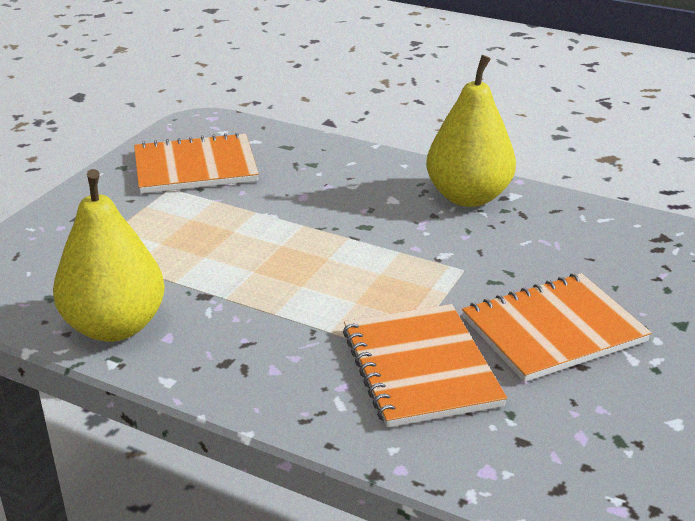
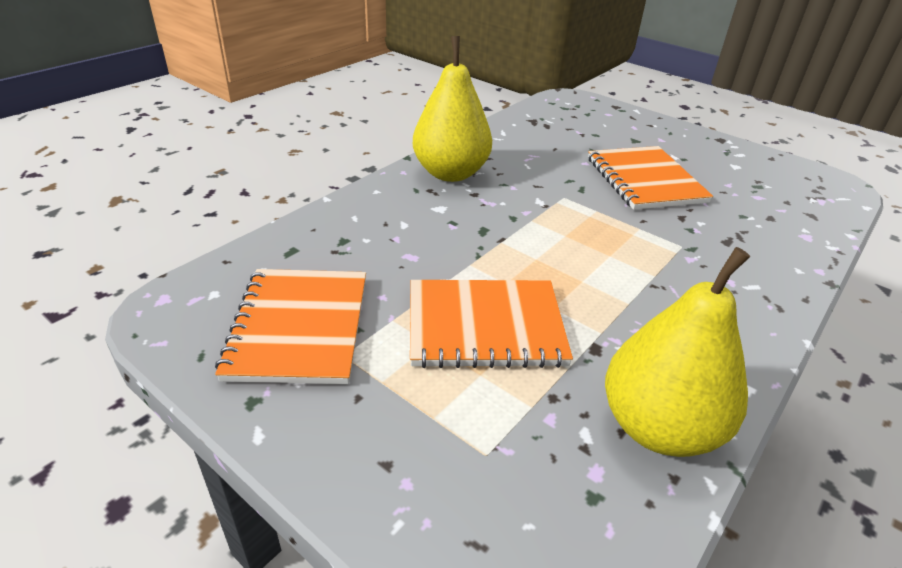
camera: 80 degrees left, 5 degrees up
orange notebook [343,304,507,428] -> orange notebook moved to [410,280,573,368]

